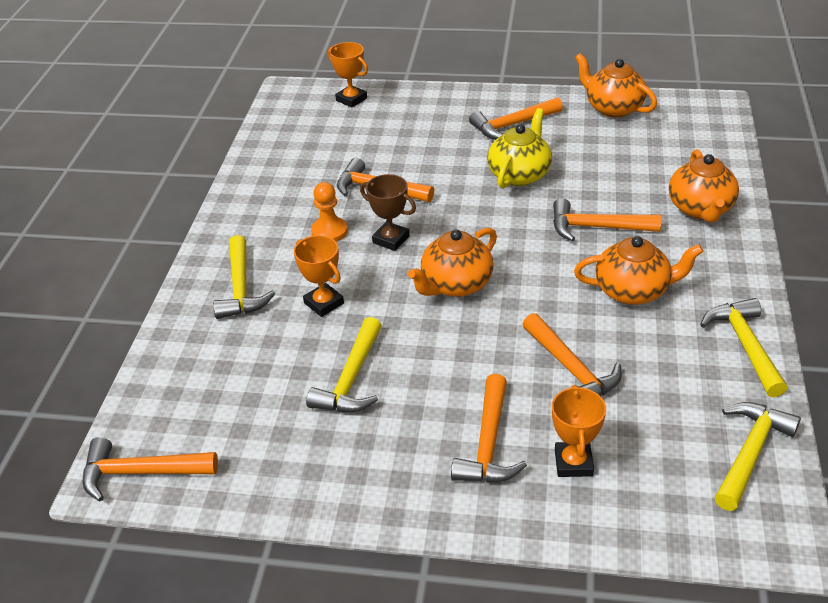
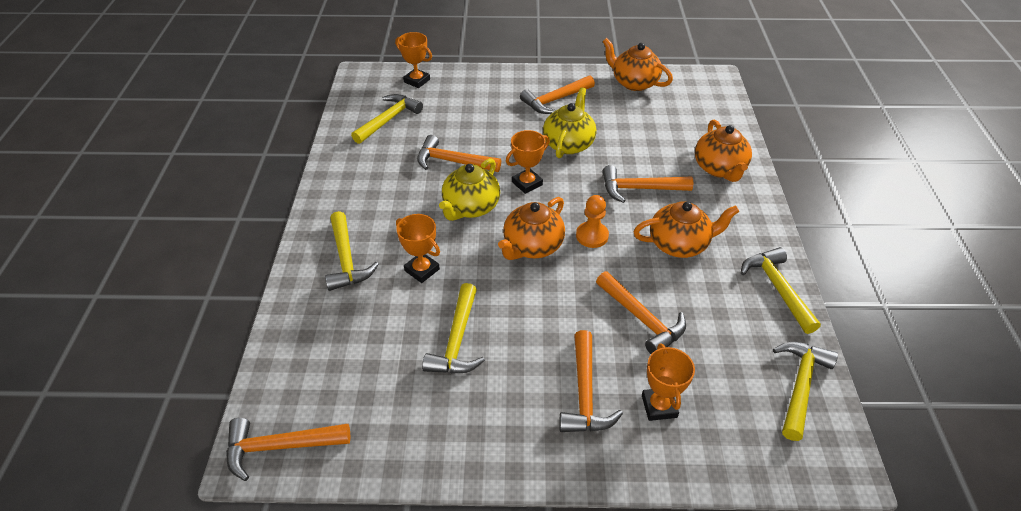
camera: 10 degrees left, 5 degrees up
orange pawn [311,182,348,242] -> orange pawn moved to [576,195,609,248]
brown trophy [360,174,416,251] -> yellow teapot [439,158,500,221]
none -> yellow hammer [351,94,423,144]
none -> orange trophy [506,130,550,194]

